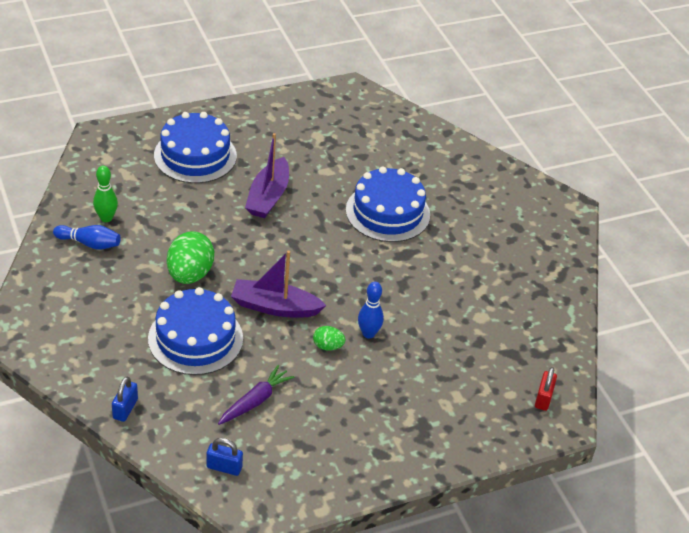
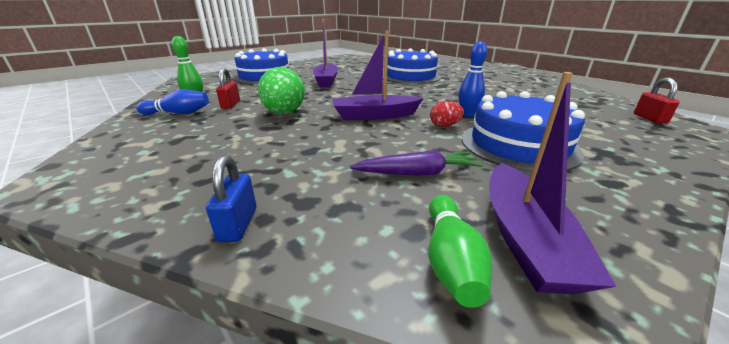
camera: 15 degrees left, 15 degrees down
blue cake [148,287,243,375] -> blue cake moved to [462,91,585,172]
blue padlock [207,438,243,476] -> green bowling pin [428,195,492,308]
purple carrot [218,365,294,425] -> purple carrot turned 60 degrees clockwise [350,150,484,176]
green egg [313,326,345,351] -> red egg [430,101,464,127]
none -> red padlock [216,68,240,109]
none -> purple boat [489,72,616,294]

